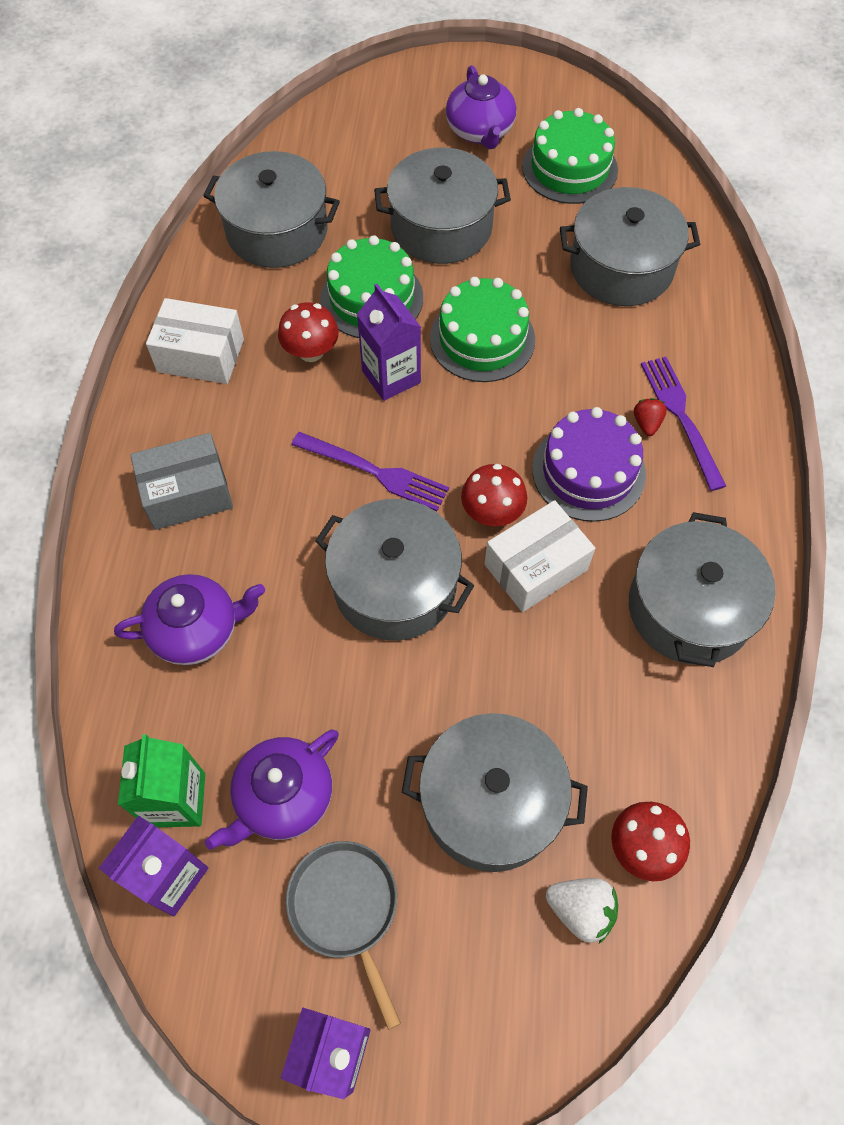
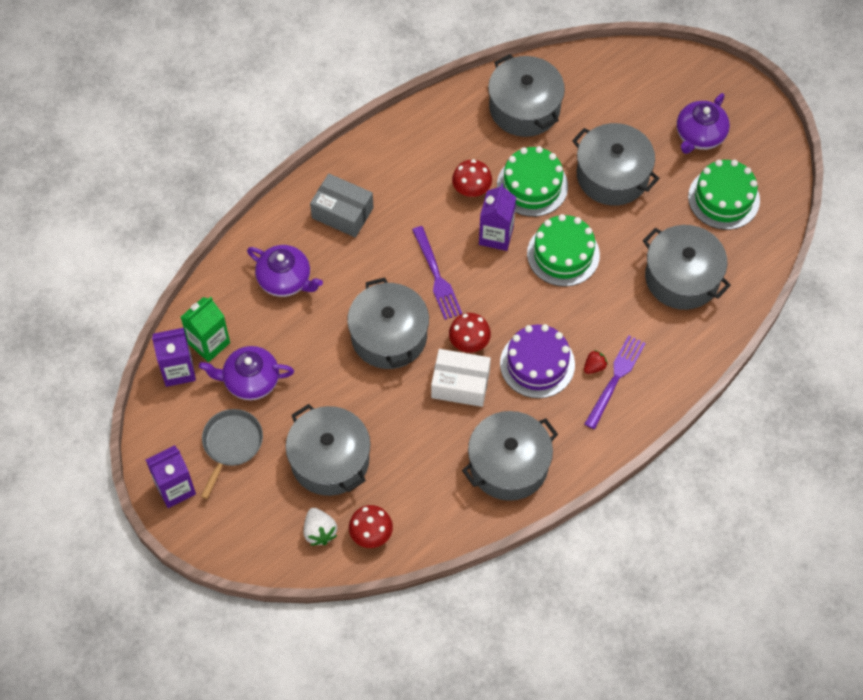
camera: 45 degrees right, 0 degrees up
white box [146,298,244,384] -> none

